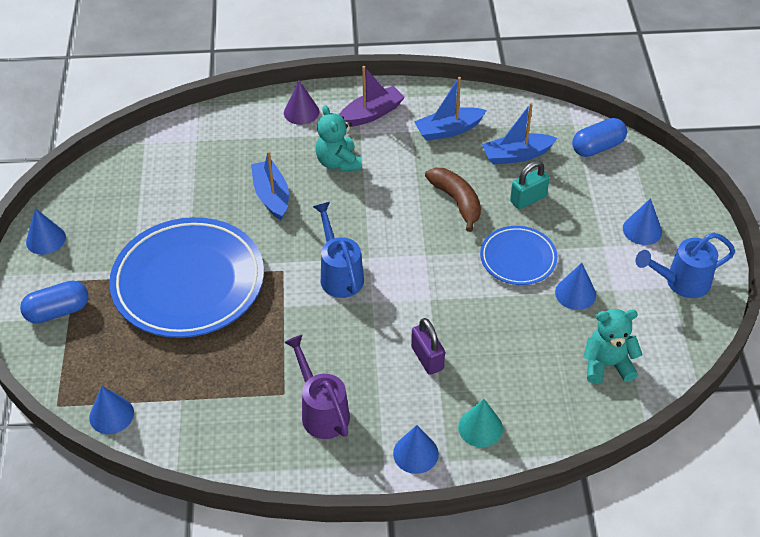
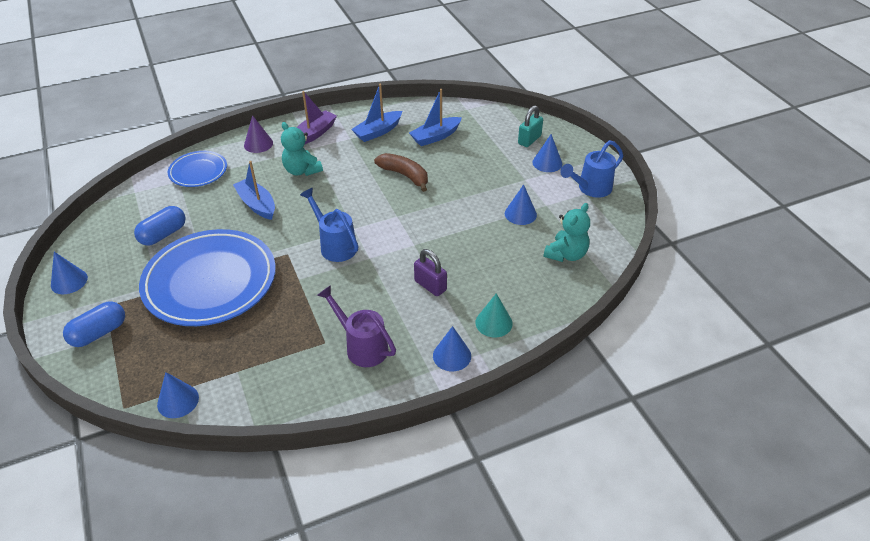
camera: 20 degrees left, 5 degrees down
blue plate [480,226,558,285] -> blue plate moved to [168,151,227,187]
turquoise padlock [510,161,549,209] -> turquoise padlock moved to [518,105,543,147]
blue capsule [572,118,627,157] -> blue capsule moved to [134,206,186,246]
turquoise teddy bear [583,309,643,384] -> turquoise teddy bear turned 150 degrees clockwise [544,203,590,262]

